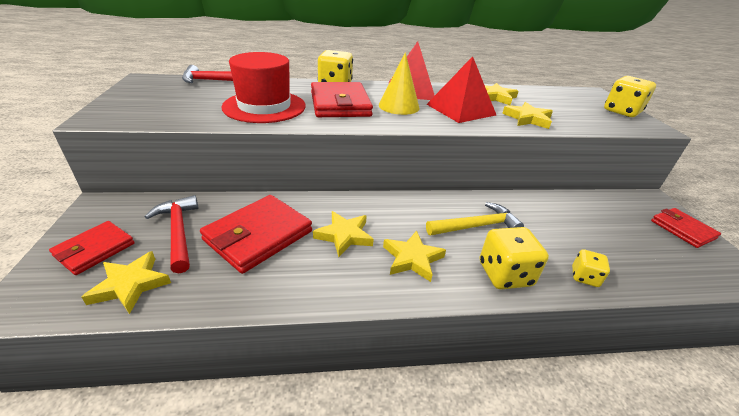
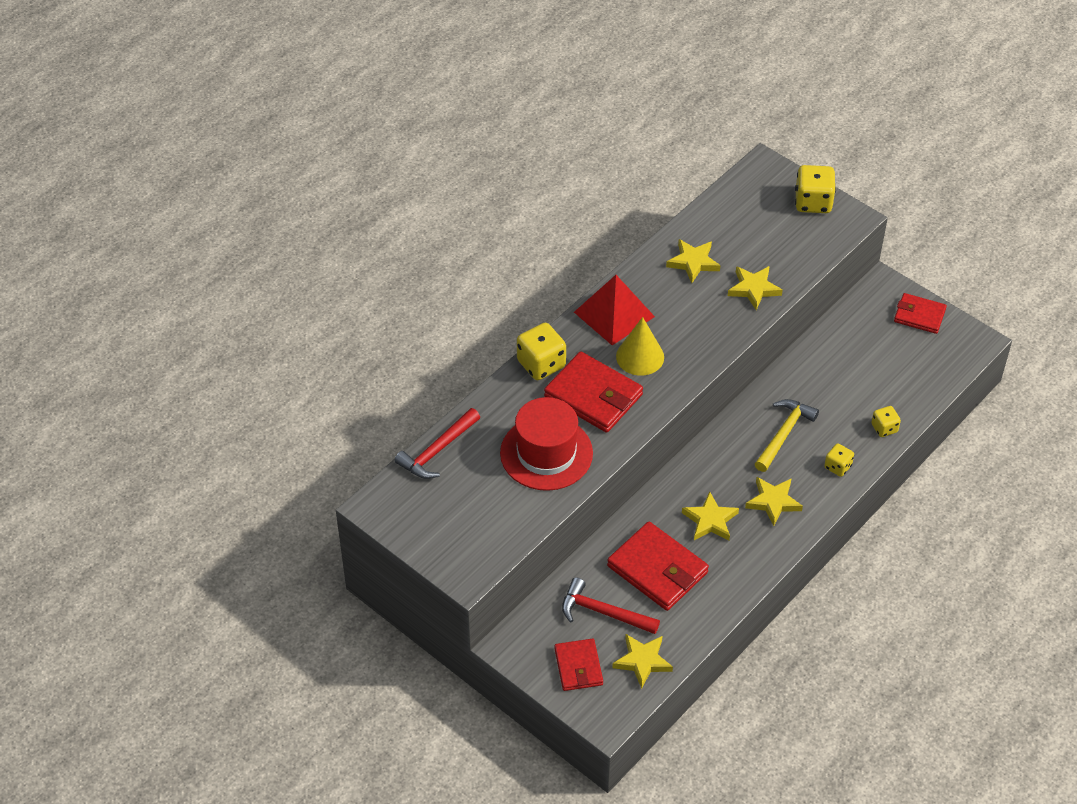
camera: 40 degrees left, 15 degrees up
red wallet [200,195,312,274] -> red wallet turned 45 degrees counterclockwise [607,522,709,611]
red pyramid [426,56,496,123] -> none
yellow dice [480,227,549,289] -> yellow dice [824,443,854,477], size x0.57

